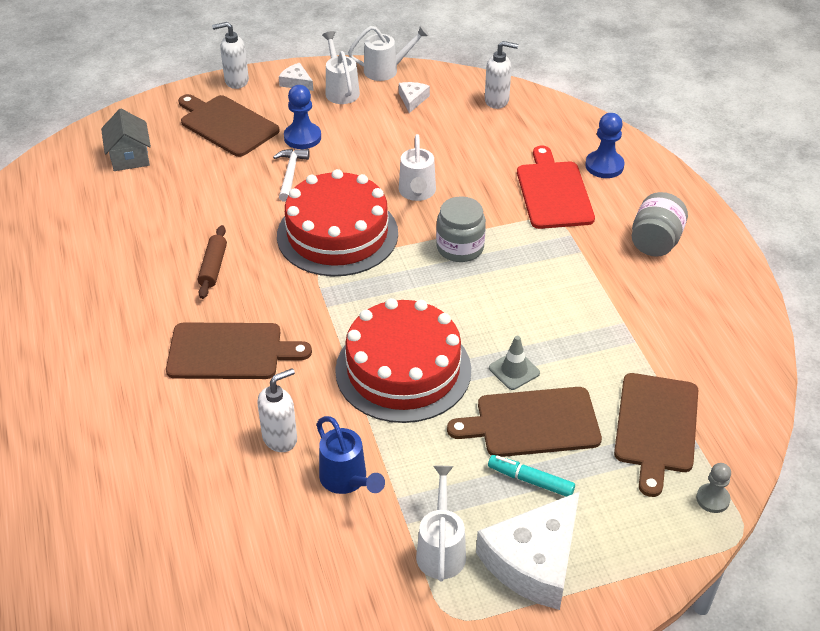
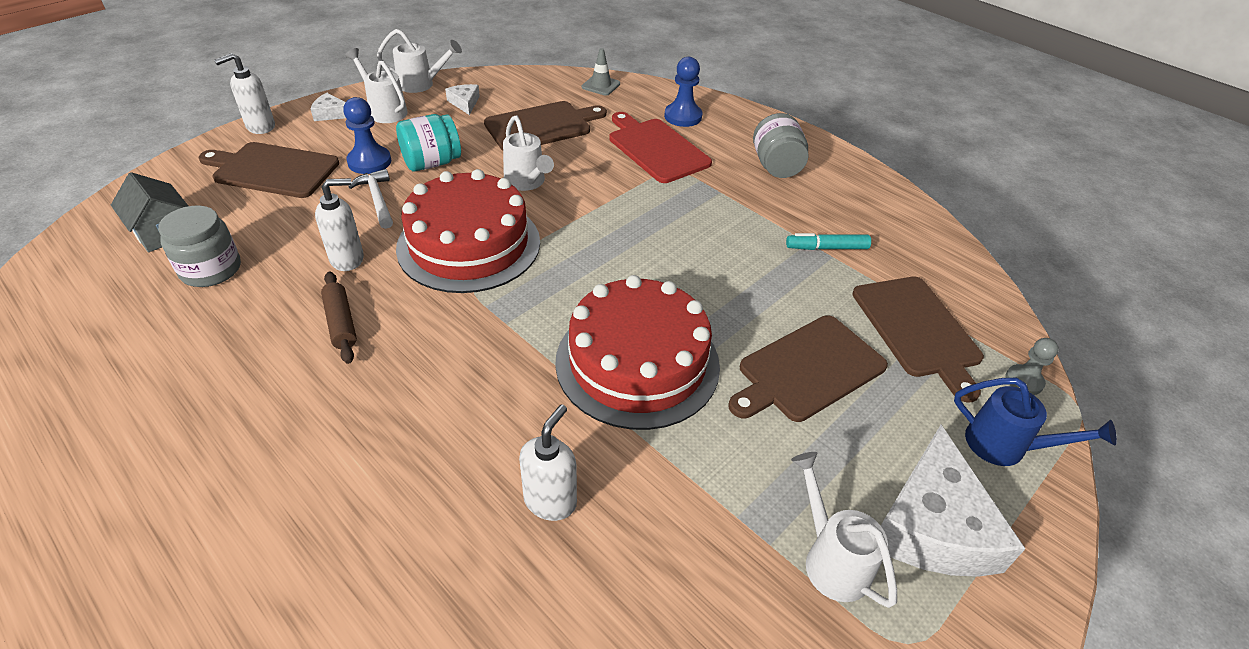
camera: 30 degrees left, 0 degrees up
brown cutting board [166,323,312,379] -> brown cutting board moved to [484,101,607,151]
blue watering can [317,416,385,494] -> blue watering can moved to [954,378,1117,466]
white watering can [348,25,429,81] -> white watering can turned 45 degrees clockwise [377,29,462,93]
grey jar [436,196,486,262] -> grey jar moved to [158,206,241,287]
white soap dispenser [485,41,518,109] -> white soap dispenser moved to [315,178,364,271]
turquoise marker [488,455,575,497] -> turquoise marker moved to [786,233,871,250]
grey traffic cone [489,336,540,390] -> grey traffic cone moved to [582,48,620,96]
none -> turquoise jar [396,114,461,172]

